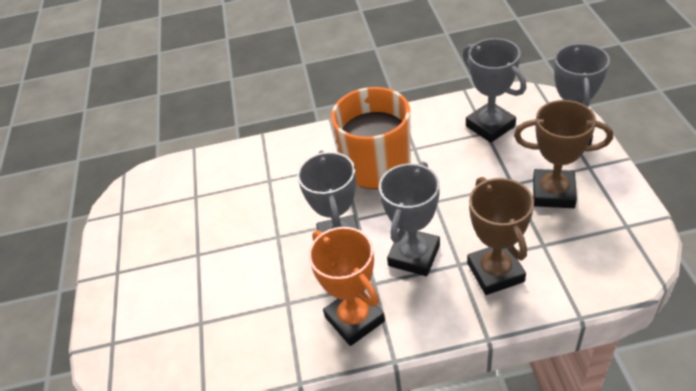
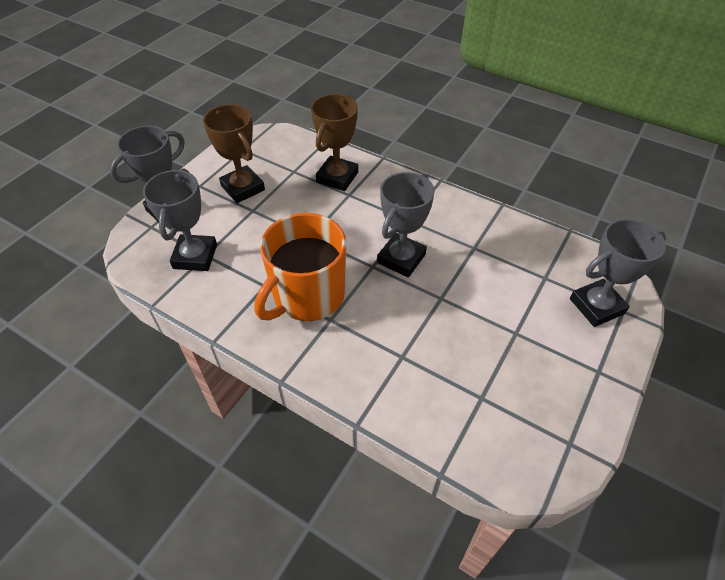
camera: 145 degrees left, 5 degrees up
orange trophy [309,227,385,346] -> none
grey trophy [379,161,440,276] -> grey trophy moved to [570,219,666,327]

